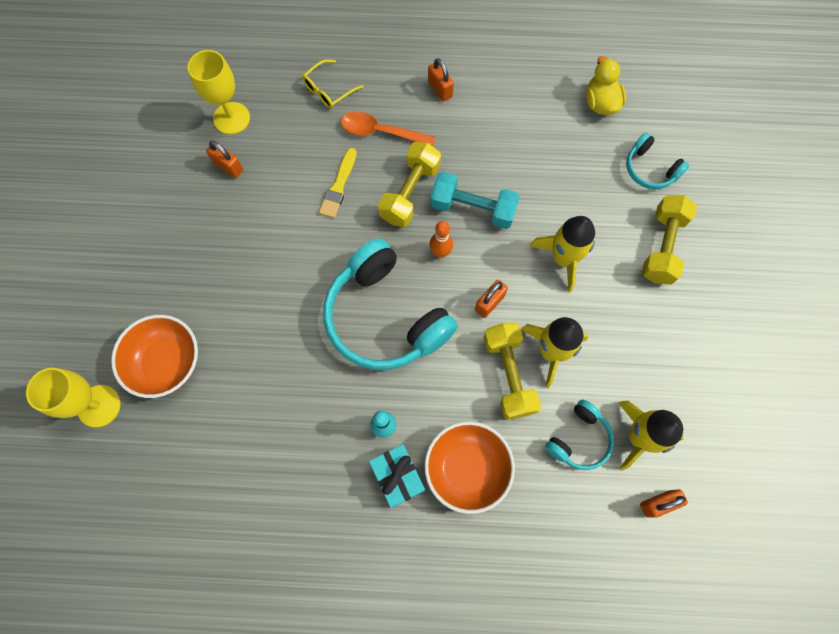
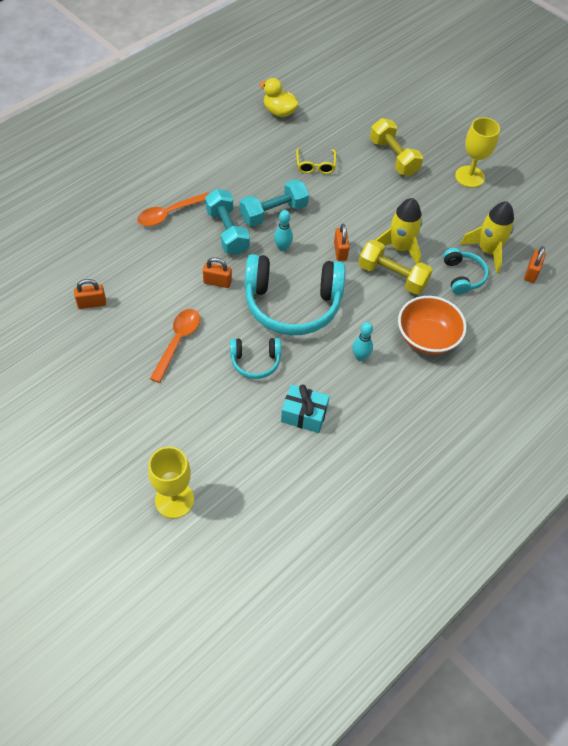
camera: 50 degrees left, 15 degrees down
orange bowl [111,315,198,398] -> none
yellow goblet [188,50,250,135] -> yellow goblet moved to [455,117,500,188]
yellow glasses [302,59,363,109] -> yellow glasses moved to [296,148,336,174]
yellow brush [319,148,357,218] -> none
turquoise gift [369,444,425,508] -> turquoise gift moved to [281,384,330,433]
yellow dumbbell [378,142,441,227] -> turquoise dumbbell [205,189,250,255]
orange padlock [428,58,454,101] -> orange padlock moved to [203,257,232,288]
orange bowling pin [429,221,453,258] -> turquoise bowling pin [274,210,293,251]
yellow rocket [530,216,595,292] -> none
turquoise headphones [626,133,689,189] -> turquoise headphones moved to [230,338,281,379]
none -> orange spoon [150,309,200,383]

